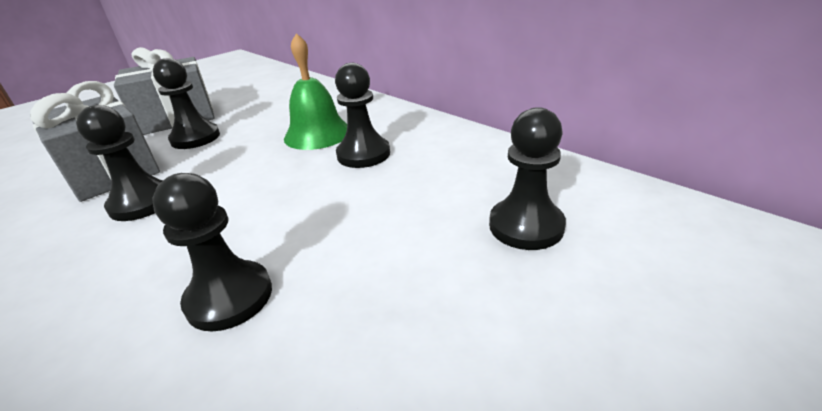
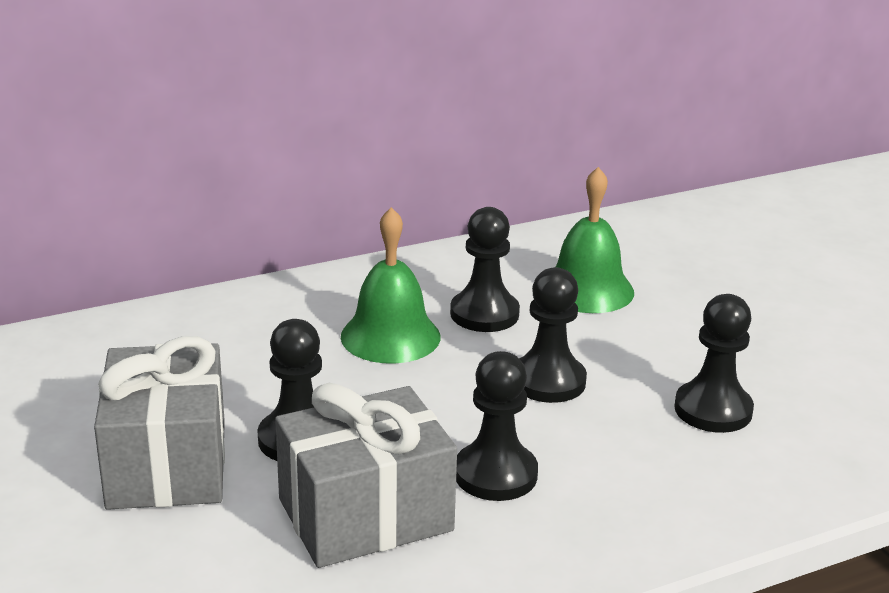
camera: 75 degrees left, 5 degrees down
black pawn [489,107,566,250] -> black pawn moved to [519,267,587,403]
none -> green bell [556,167,634,313]

